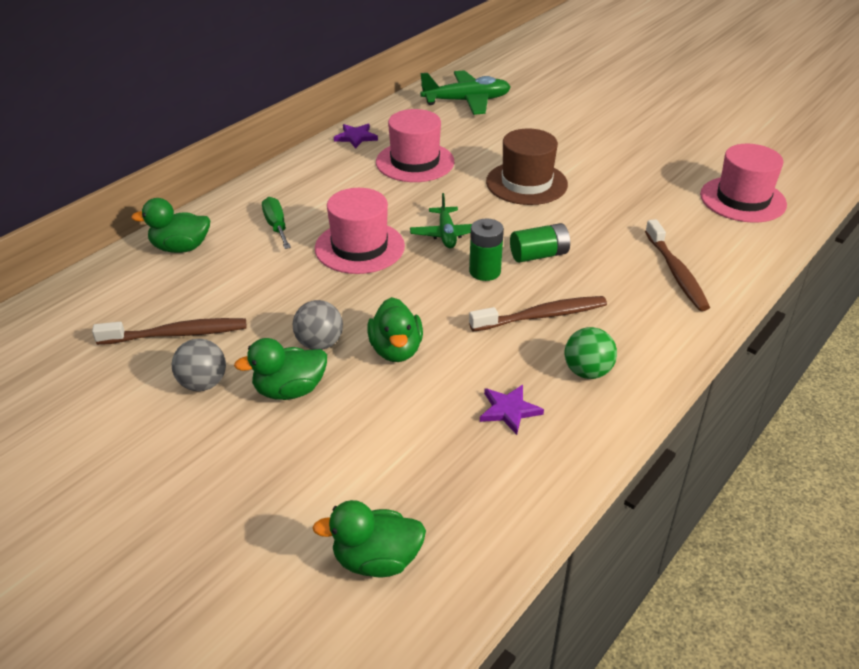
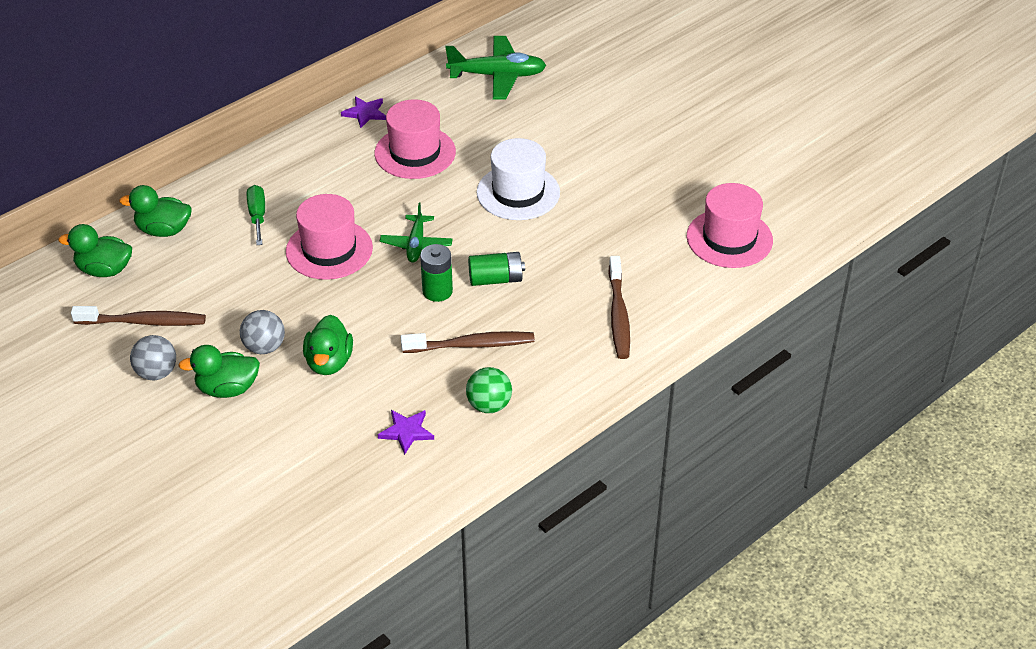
camera: 10 degrees right, 5 degrees up
green duck [313,500,426,577] -> green duck moved to [58,224,132,277]
brown hat [486,128,568,205] -> white hat [477,138,560,220]

